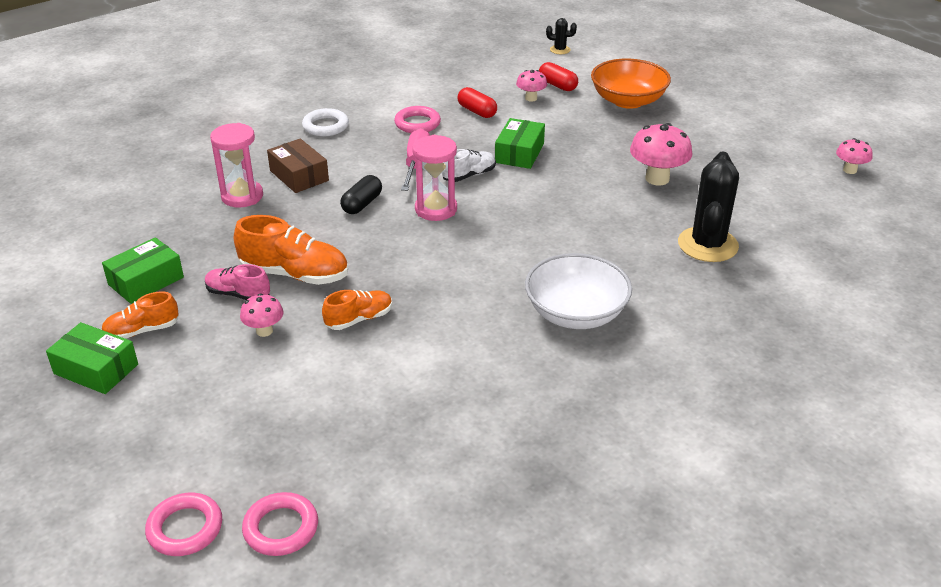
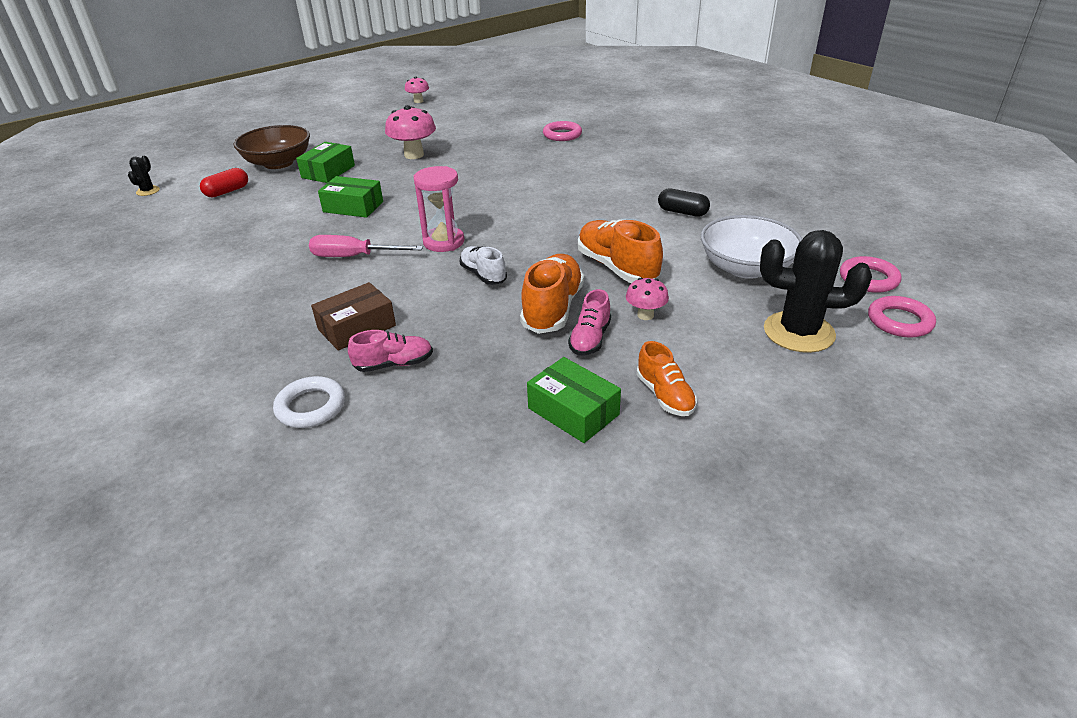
camera: 90 degrees left, 0 degrees up
green box [46,322,138,394] -> green box moved to [296,142,355,183]
pink hourglass [210,123,263,207] -> pink shoe [348,330,433,372]
white ring [302,108,349,136] -> white ring moved to [273,376,345,428]
orange shoe [322,290,392,330] -> orange shoe [578,219,663,283], size x1.65
black capsule [340,175,382,214] -> black capsule moved to [658,188,710,217]
pink ring [394,106,441,133] -> pink ring moved to [543,121,582,141]
white shoe [442,149,496,182] -> white shoe moved to [460,246,507,285]
red capsule [458,87,497,118] -> none
pink mushroom [516,70,547,101] -> none
white bowl [525,253,632,329] -> white bowl moved to [701,215,802,279]
orange bowl [591,59,671,109] -> brown bowl [233,125,310,169]
black cactus [678,152,739,262] -> black cactus moved to [760,230,872,353]

